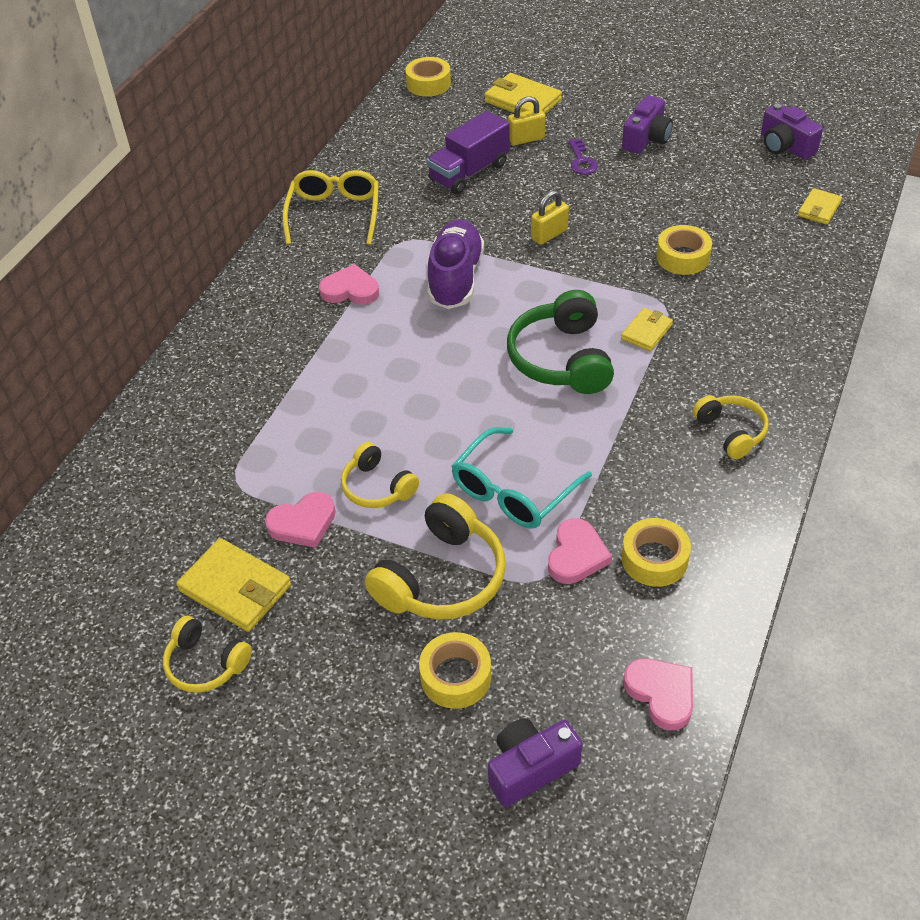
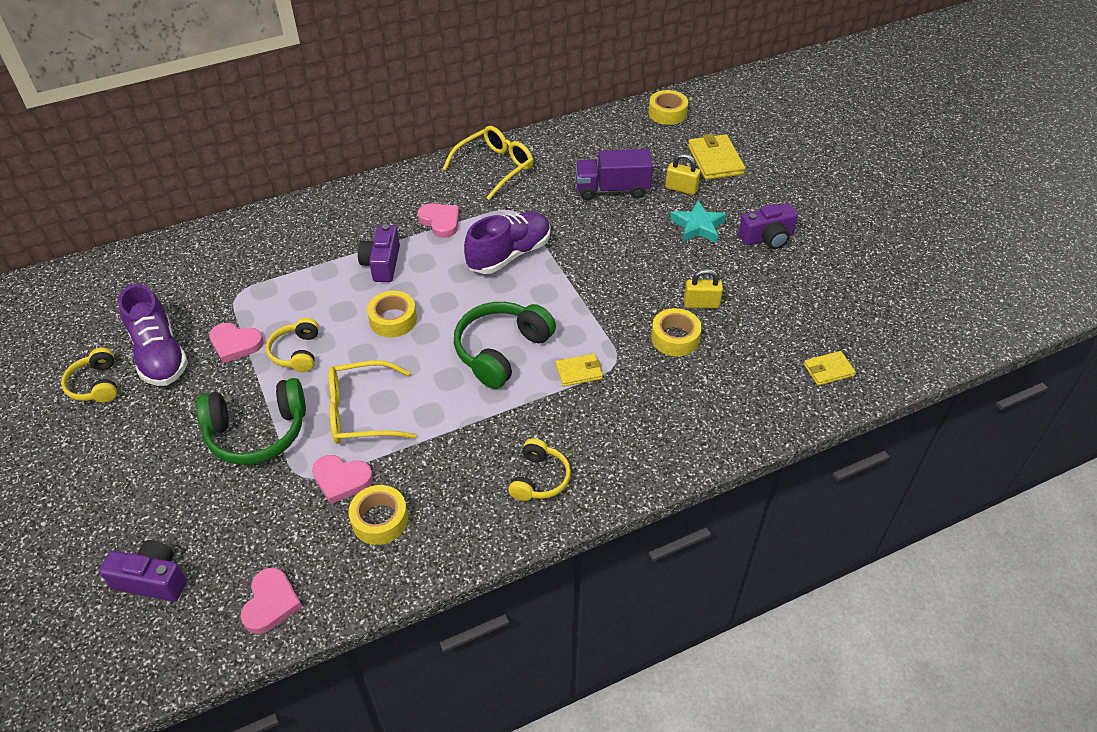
camera: 40 degrees right, 0 degrees up
yellow wallet [176,538,291,632] -> purple shoe [118,284,188,386]
yellow headphones [365,493,506,620] -> green headphones [196,378,306,465]
yellow tape [419,632,491,709] -> yellow tape moved to [367,291,417,338]
turquoise glasses [451,427,592,529] -> yellow glasses [329,360,416,444]
yellow padlock [531,190,569,245] -> yellow padlock moved to [684,269,723,308]
pink heart [548,518,612,584] -> pink heart turned 45 degrees clockwise [312,455,373,504]
purple key [568,139,598,175] -> turquoise star [670,201,727,243]
purple camera [761,103,823,159] -> purple camera moved to [358,224,400,282]

